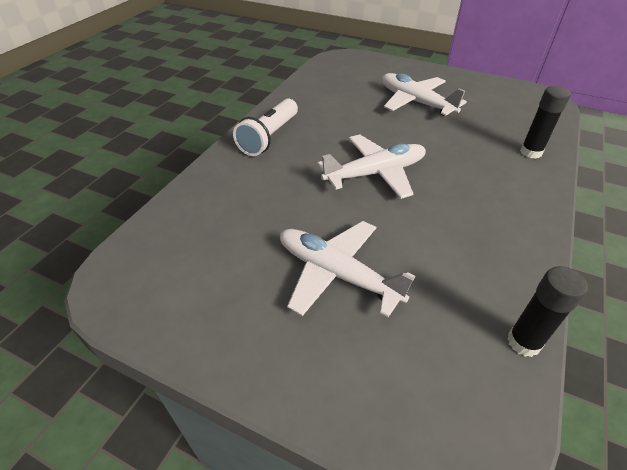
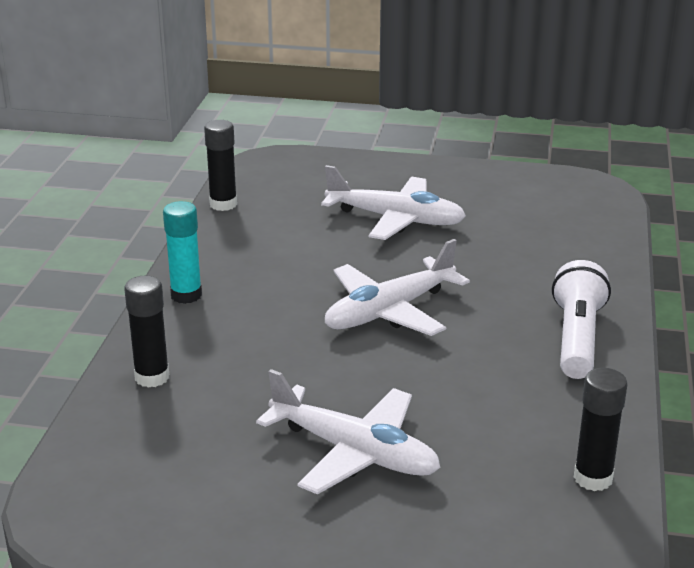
camera: 165 degrees right, 15 degrees down
none -> turquoise glue stick [163,201,202,304]
none -> black glue stick [574,368,628,491]

